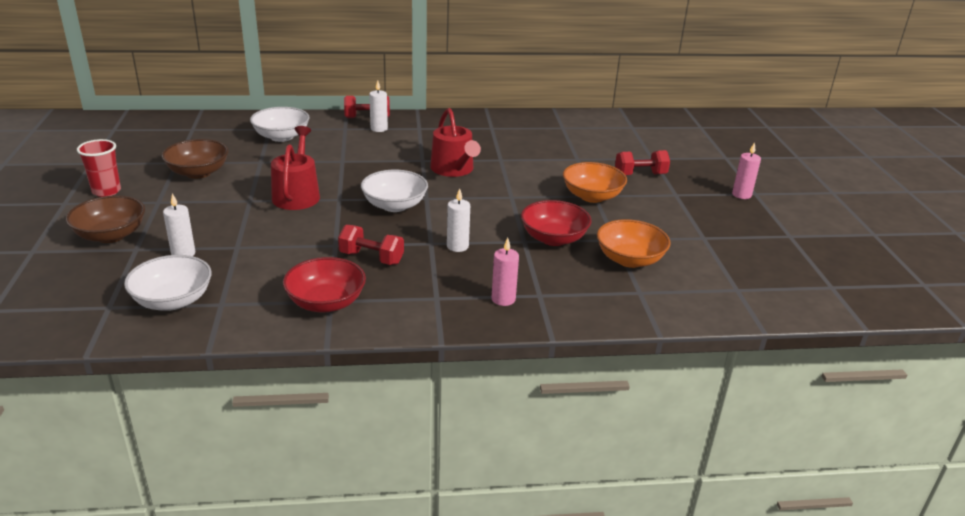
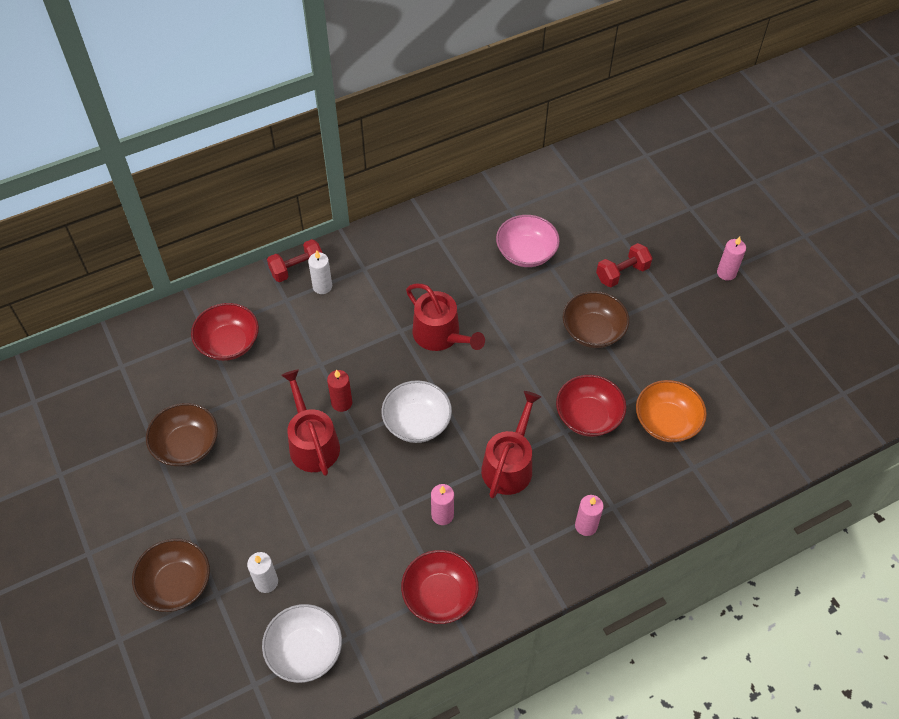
camera: 20 degrees left, 25 degrees up
red cup [77,139,121,197] -> none
white bowl [250,107,310,142] -> red bowl [191,303,259,361]
red dumbbell [338,225,404,265] -> pink candle [431,484,454,525]
white candle [447,188,470,252] -> red watering can [481,391,541,499]
orange bowl [563,162,627,203] -> brown bowl [563,291,629,348]
none -> red candle [327,370,352,412]
none -> pink bowl [496,215,560,267]

